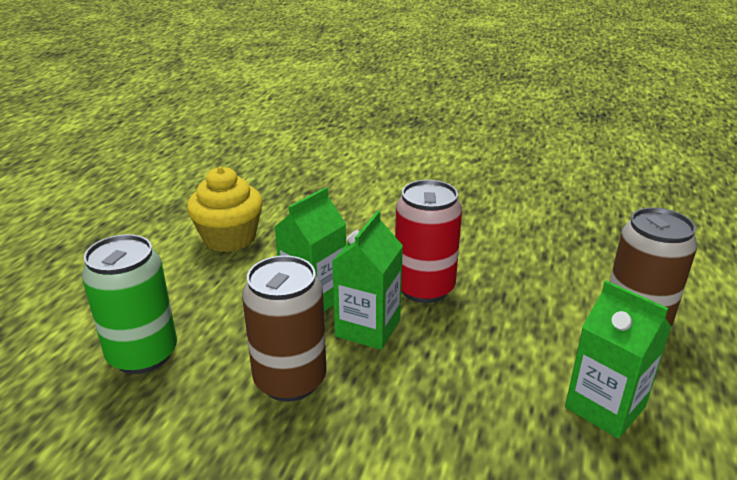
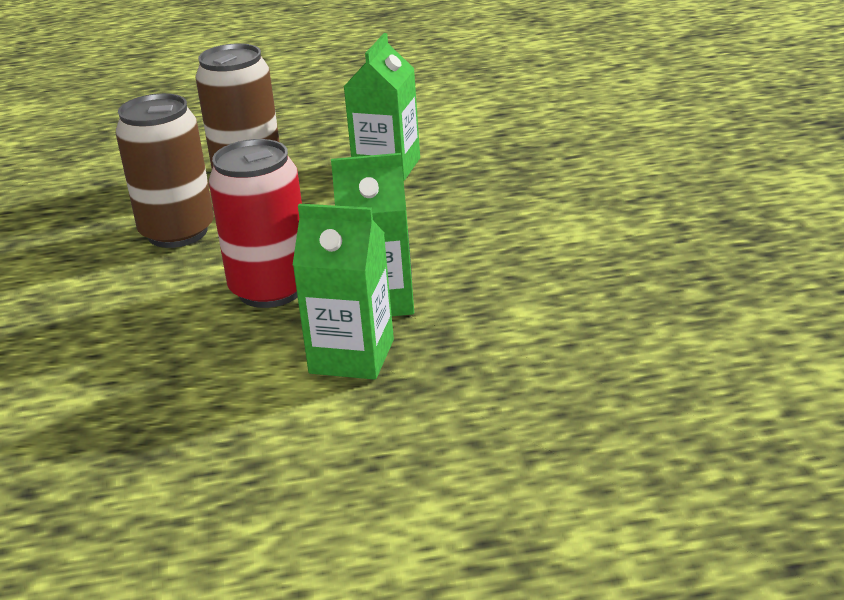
camera: 115 degrees left, 0 degrees up
green can [81,234,177,374] -> none
yellow cupcake [187,167,263,252] -> none
brown can [242,255,327,402] -> brown can moved to [115,93,214,248]

